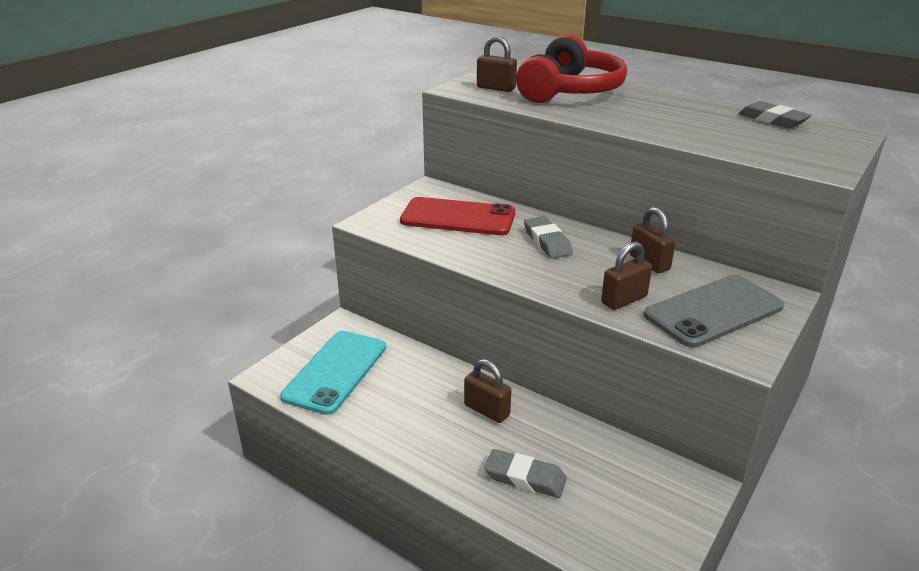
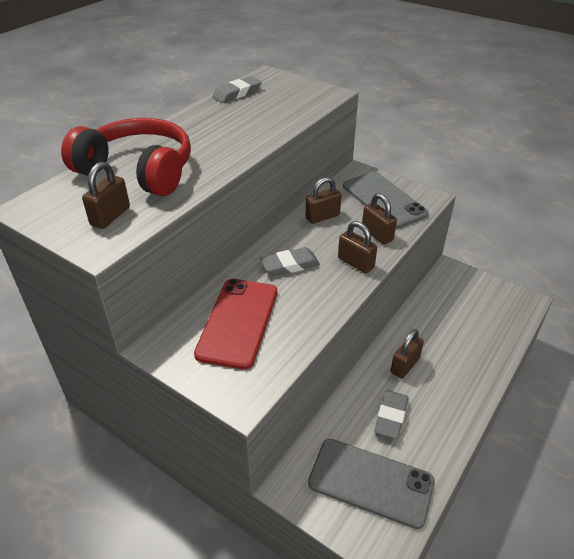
camera: 90 degrees left, 10 degrees up
turquoise phone [280,331,386,415] -> grey phone [308,439,435,529]
grey eraser [484,449,567,498] -> grey eraser moved to [374,390,409,439]
none -> brown padlock [338,221,377,274]

